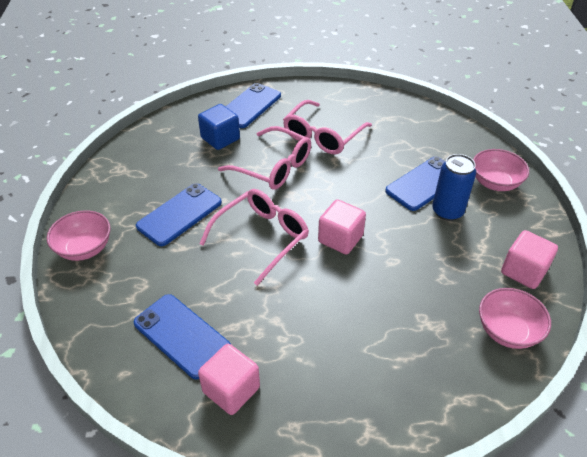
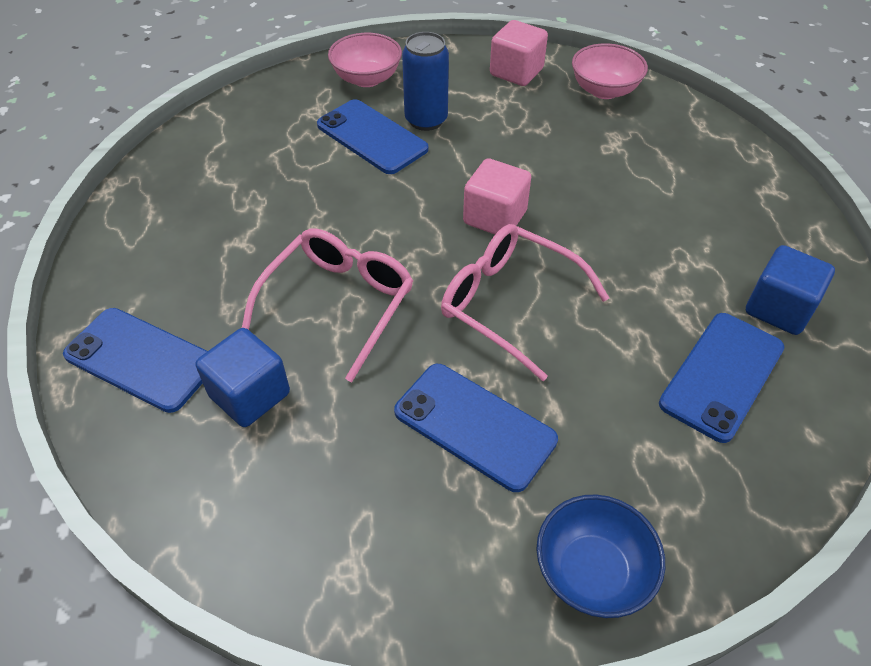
camera: 95 degrees left, 5 degrees up
pink bowl [47,210,111,261] -> blue bowl [536,494,665,618]
pink cube [198,344,260,415] -> blue cube [745,245,835,335]
pink glasses [283,100,372,154] -> none

